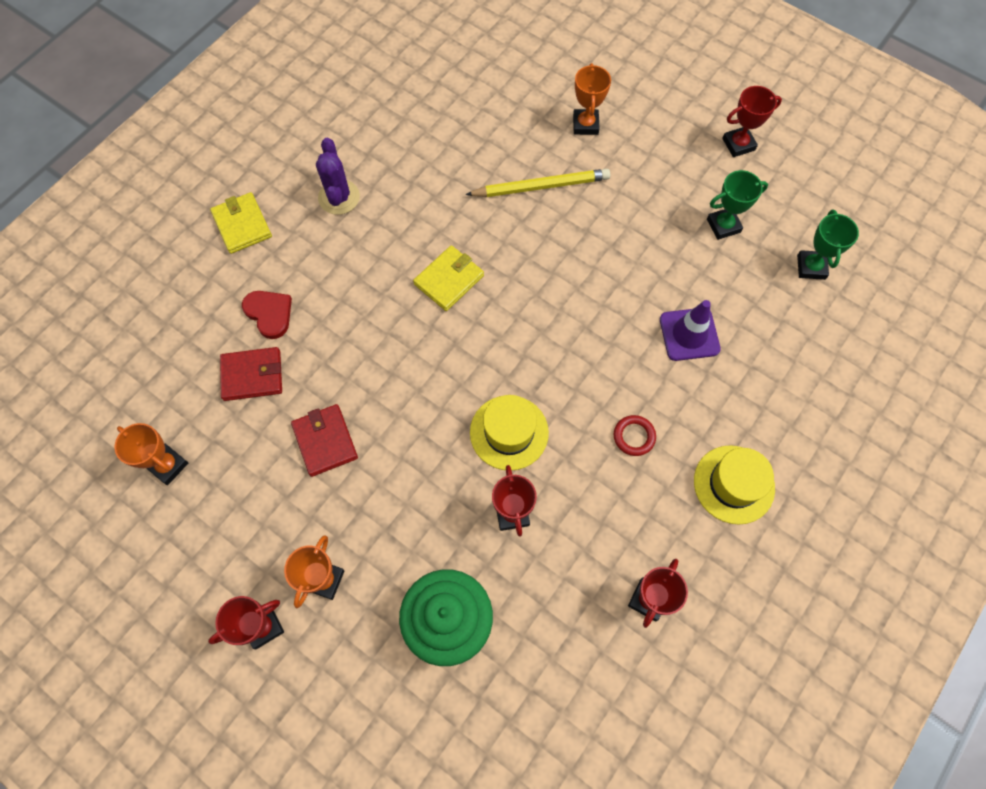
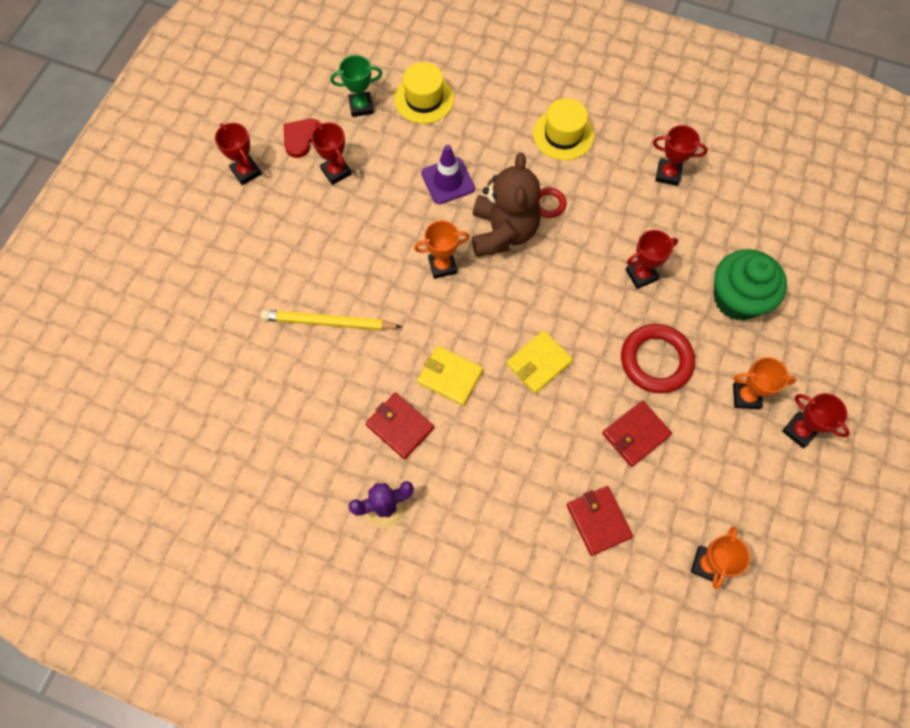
camera: 105 degrees left, 0 degrees up
yellow wallet [210,192,272,254] -> yellow wallet moved to [506,330,573,394]
red heart [242,291,292,339] -> red heart moved to [284,119,322,158]
yellow pencil [465,169,610,197] -> yellow pencil turned 60 degrees counterclockwise [261,310,402,330]
yellow hat [470,395,549,470] -> yellow hat moved to [394,62,454,124]
orange trophy [573,63,611,135] -> orange trophy moved to [414,220,470,279]
green trophy [707,170,768,240] -> red trophy [311,122,352,185]
none -> red wallet [366,393,434,459]
none -> brown teddy bear [472,153,541,257]
none -> red ring [621,324,695,393]

